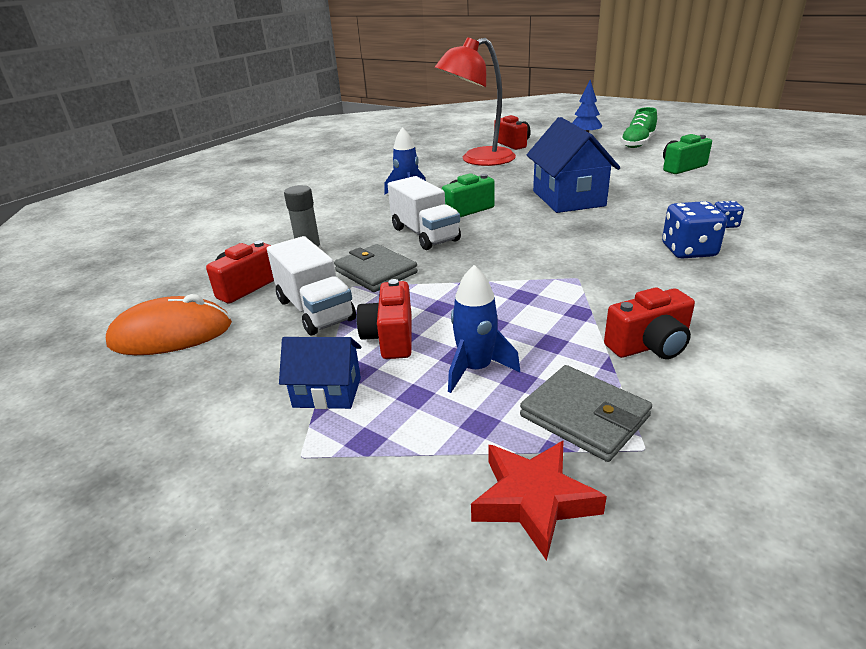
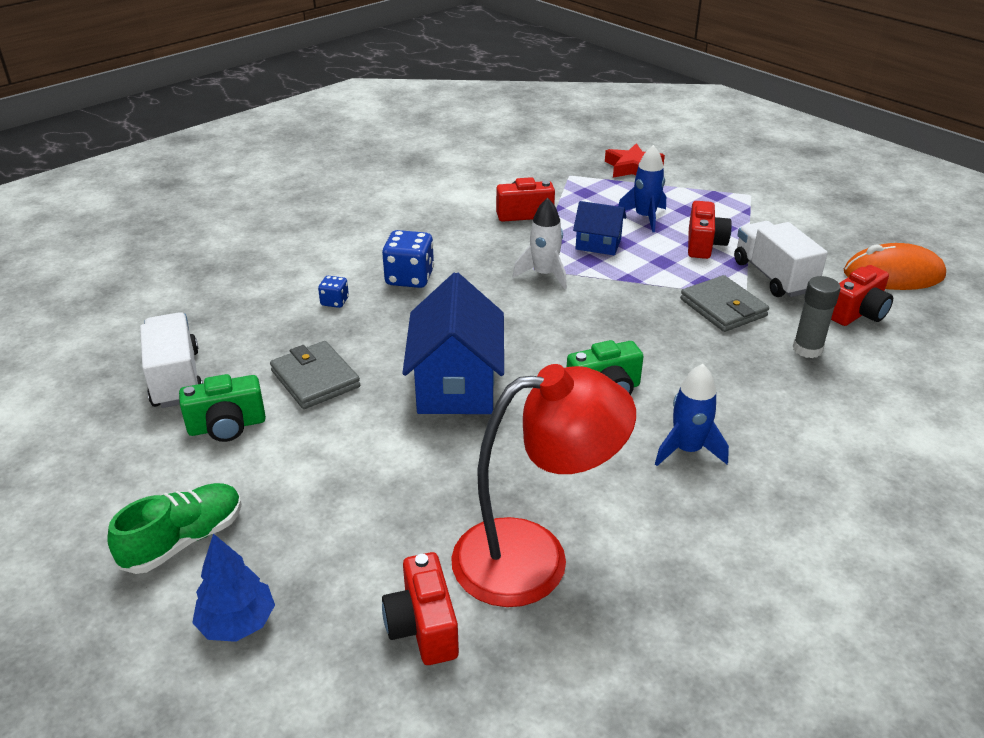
camera: 170 degrees left, 5 degrees up
blue house [279,337,361,409] -> blue house moved to [573,201,626,255]
white truck [388,176,461,250] -> white truck moved to [140,312,203,408]
grey wallet [520,365,652,462] -> grey wallet moved to [270,341,360,409]
none -> white rocket [513,198,567,289]

